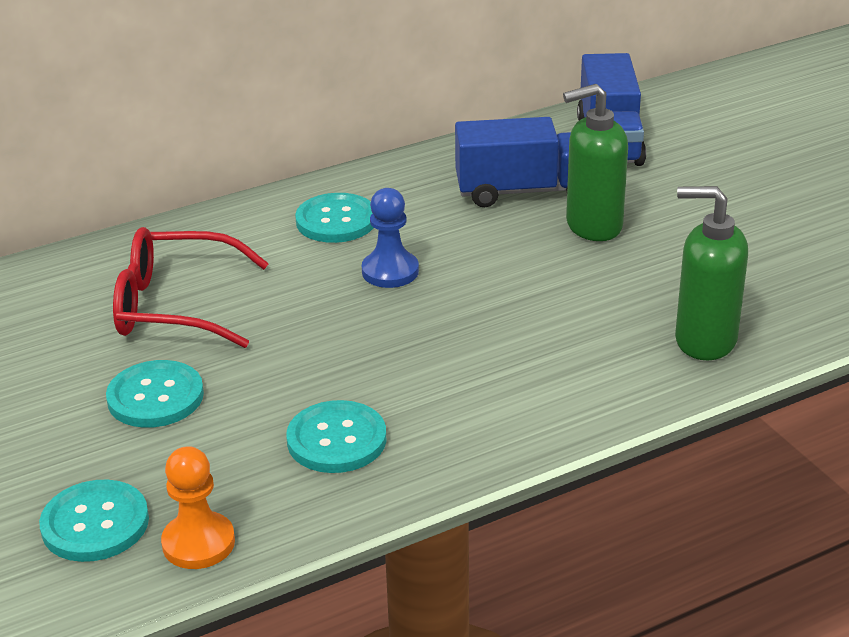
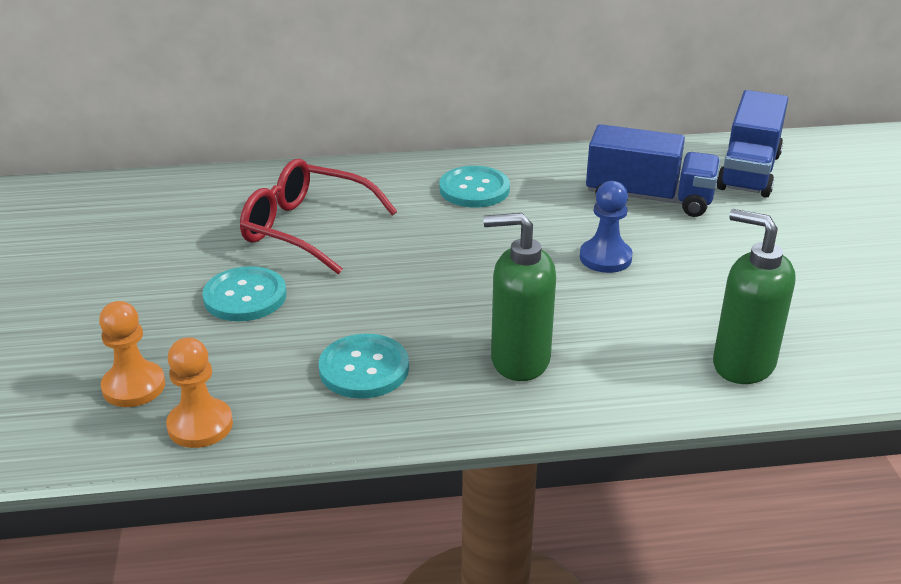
camera: 20 degrees right, 0 degrees up
turquoise button [39,479,149,562] -> orange pawn [99,301,165,407]
blue pawn [362,188,419,288] -> blue pawn moved to [580,181,633,273]
green soap dispenser [563,84,628,241] -> green soap dispenser moved to [483,213,556,381]

